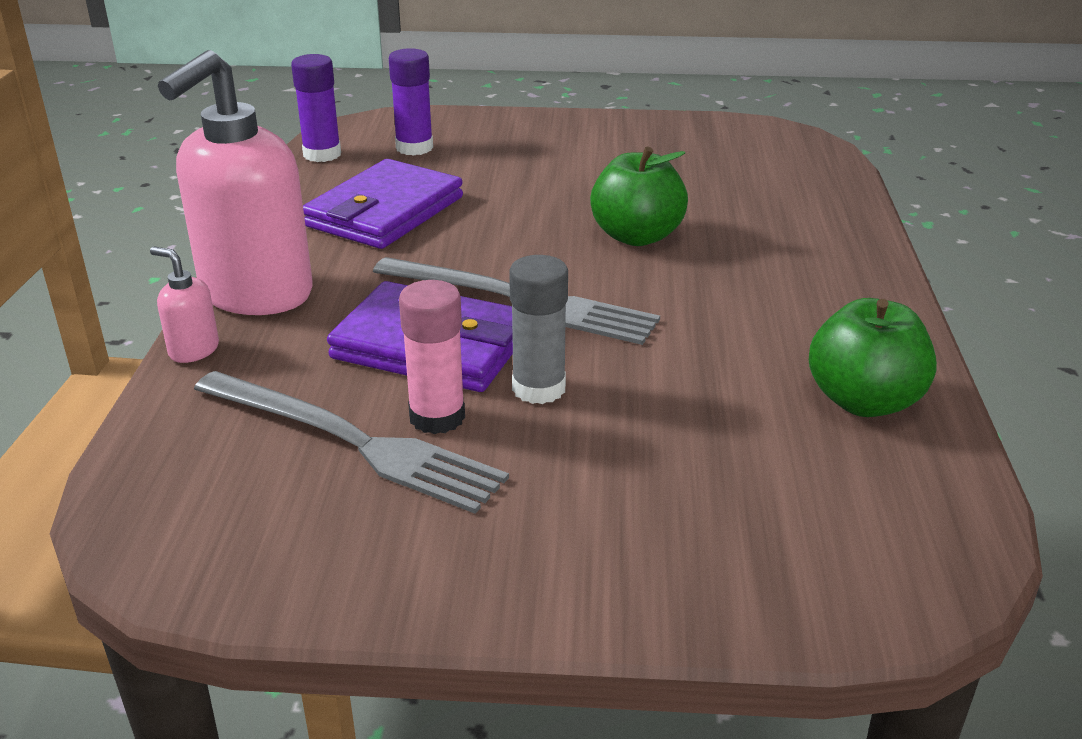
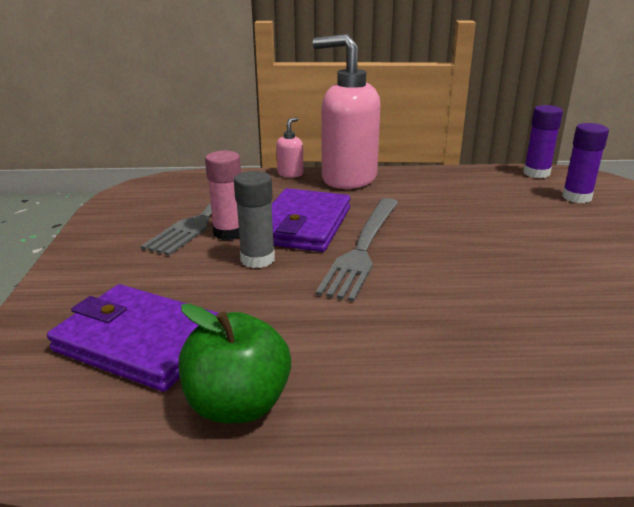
camera: 85 degrees right, 5 degrees down
purple wallet [303,159,463,249] -> purple wallet moved to [47,284,219,392]
green apple [590,147,688,246] -> none

